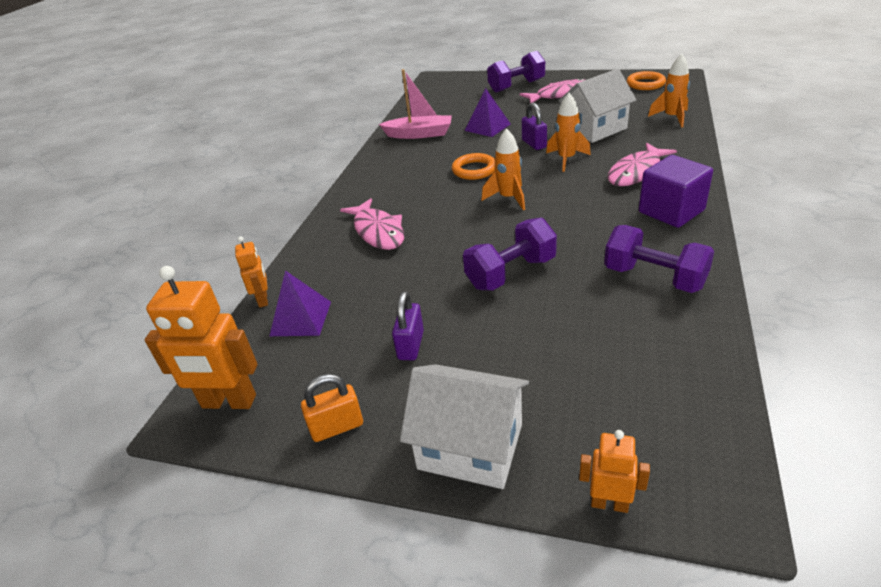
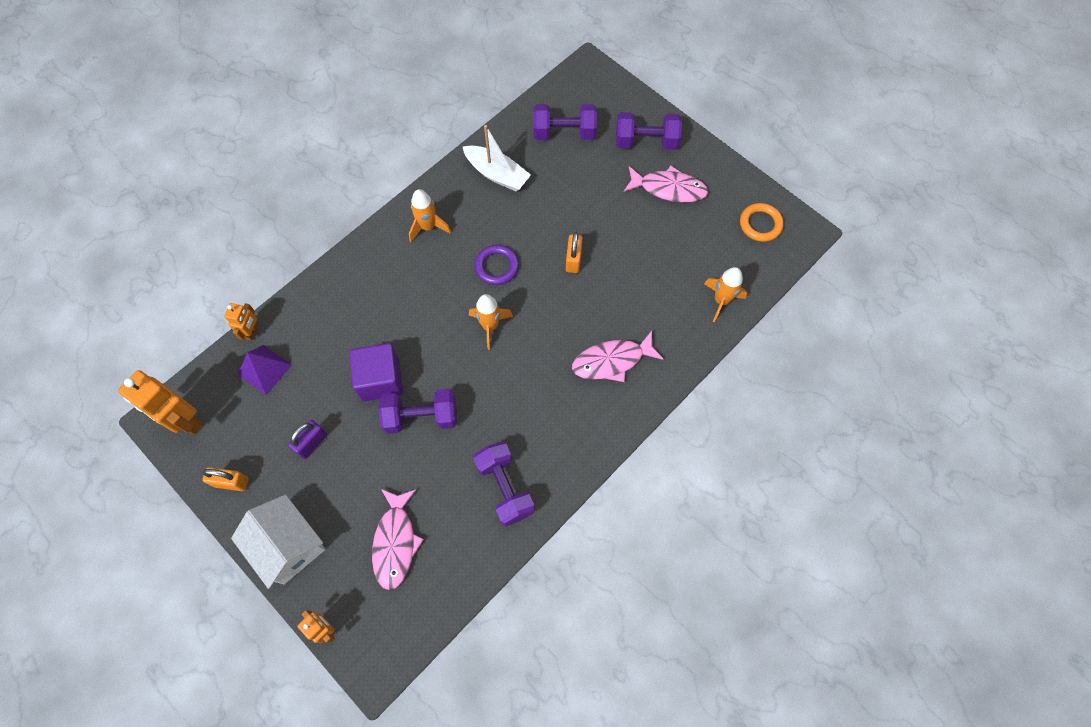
camera: 25 degrees right, 30 degrees up
pink fish [340,198,404,250] -> pink fish moved to [372,489,424,590]
pink boat [379,69,452,139] -> white boat [463,125,531,191]
orange ring [452,153,495,180] -> purple ring [474,245,519,285]
purple pyramid [464,88,511,137] -> none
purple padlock [522,102,547,150] -> orange padlock [566,232,583,273]
orange rocket [546,93,591,172] -> orange rocket moved to [409,189,451,242]
white house [558,69,637,143] -> none
purple cube [639,155,713,228] -> purple cube moved to [349,343,403,401]
none -> purple dumbbell [533,104,597,140]

